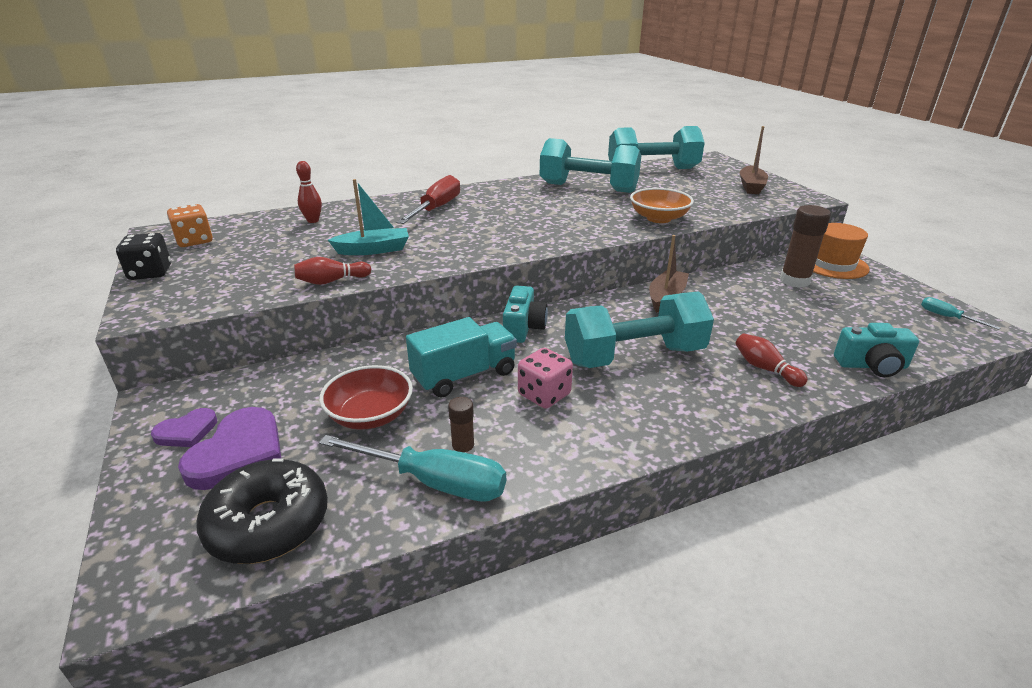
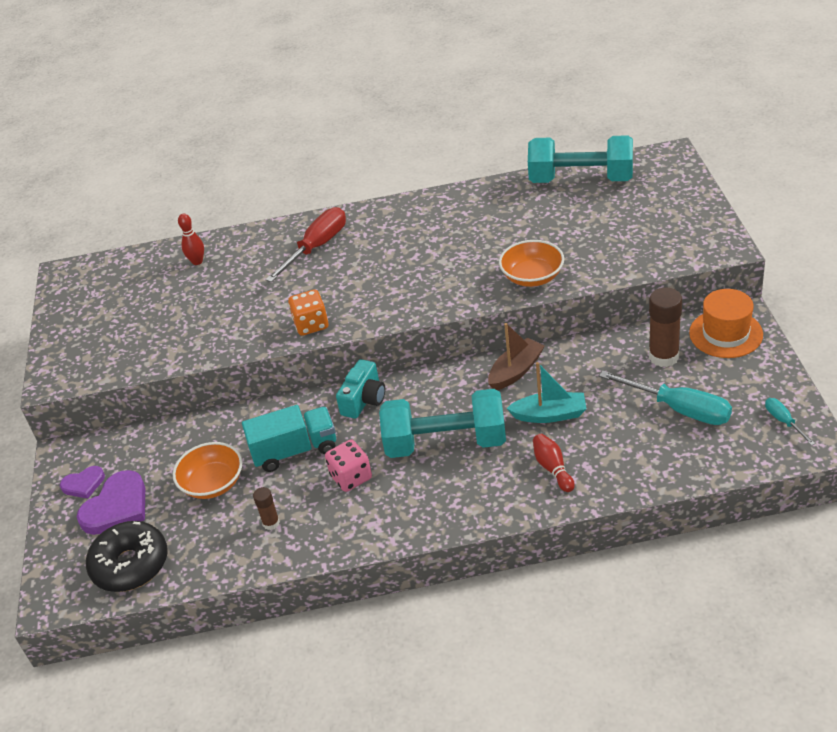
camera: 20 degrees right, 10 degrees up
black dice [116,233,171,280] -> none
orange dice [167,204,213,247] -> orange dice moved to [288,290,328,336]
red bowling pin [294,257,371,285] -> none
red bowl [319,365,413,430] -> orange bowl [173,442,243,499]
turquoise screwdriver [319,435,506,502] -> turquoise screwdriver moved to [599,371,732,425]
turquoise boat [328,179,409,255] -> turquoise boat moved to [506,362,586,423]
turquoise dumbbell [540,138,641,193] -> none
brown boat [740,126,768,194] -> none
turquoise camera [834,323,919,377] -> none

